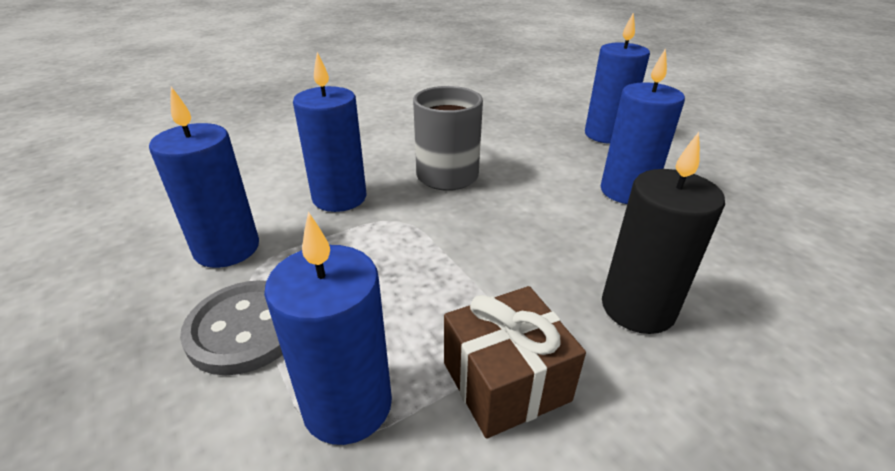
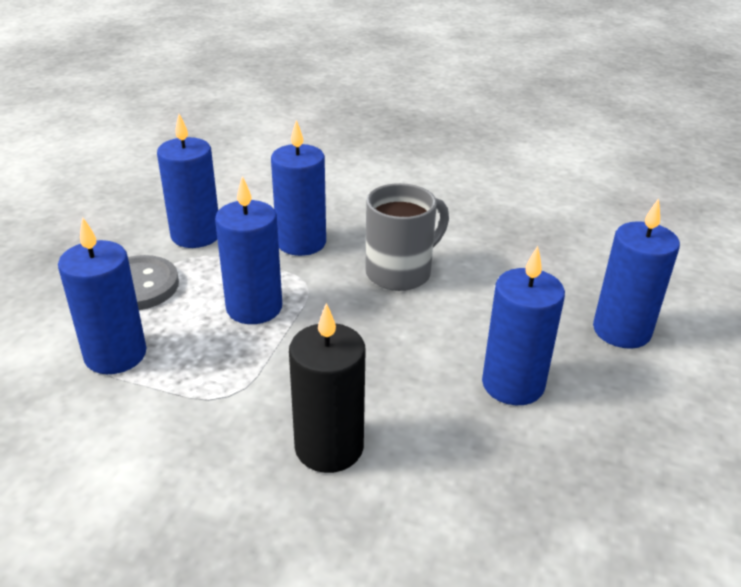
camera: 50 degrees right, 0 degrees up
brown gift [444,286,586,439] -> none
none -> blue candle [215,176,282,324]

